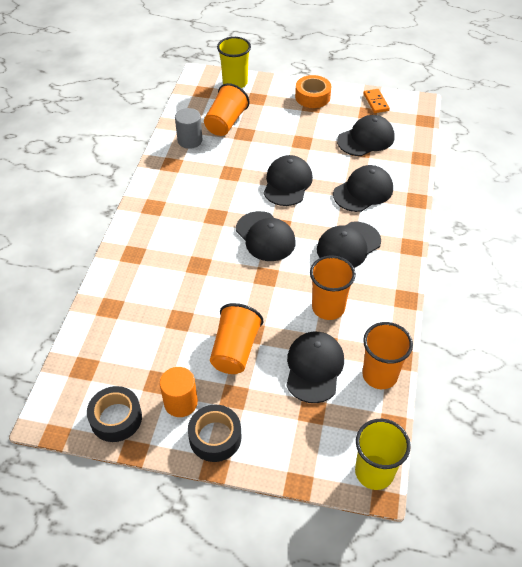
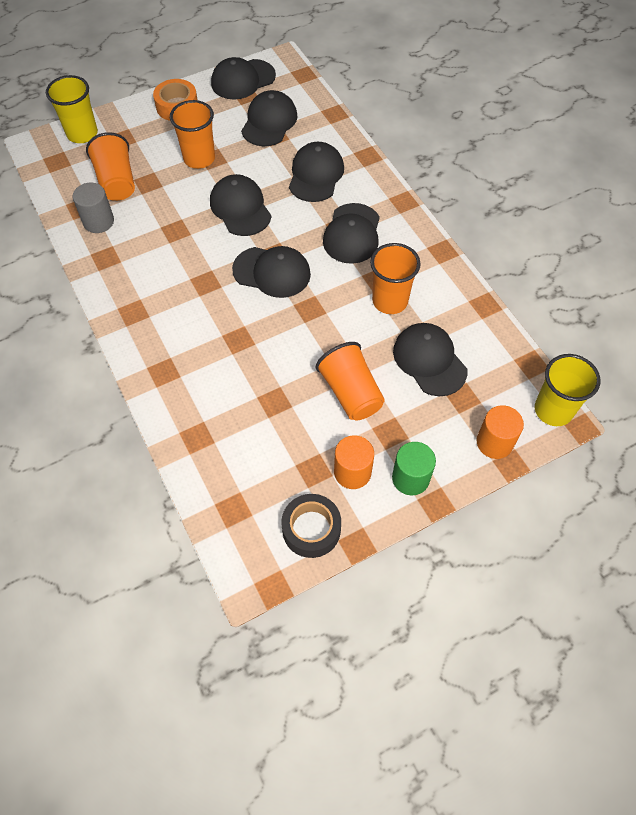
camera: 40 degrees left, 10 degrees up
black tape [188,405,241,462] -> green cylinder [392,442,436,495]
orange cup [362,322,413,389] -> orange cup moved to [170,100,215,169]
orange domino [364,89,390,113] -> black cap [211,57,276,100]
none -> orange cylinder [477,405,524,459]

